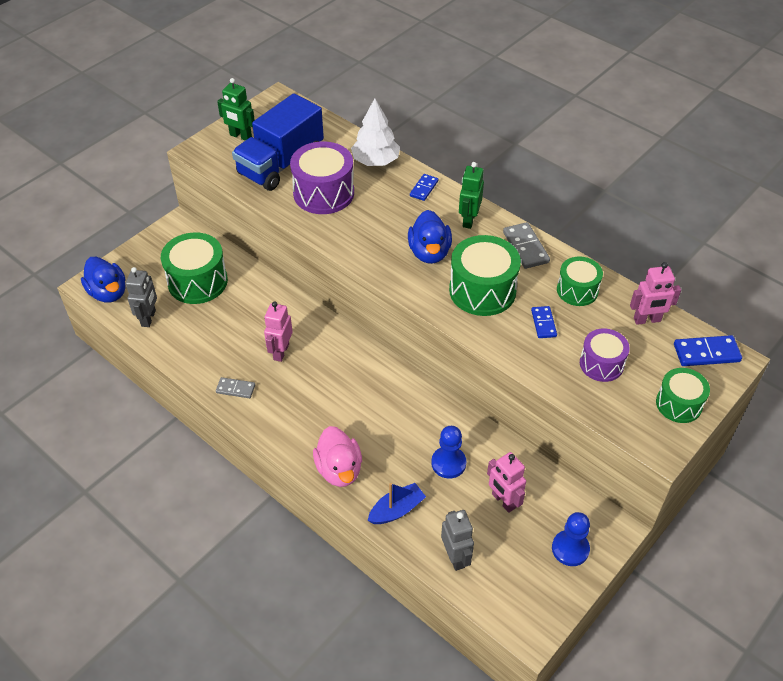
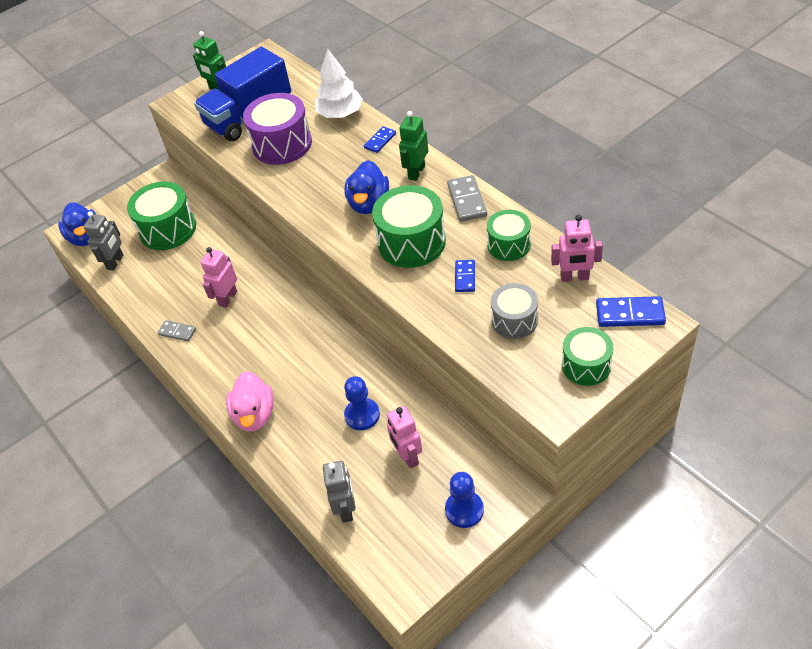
camera: 15 degrees right, 0 degrees up
blue boat [368,483,426,524] -> none
purple drum [580,329,630,382] -> grey drum [491,283,538,339]

